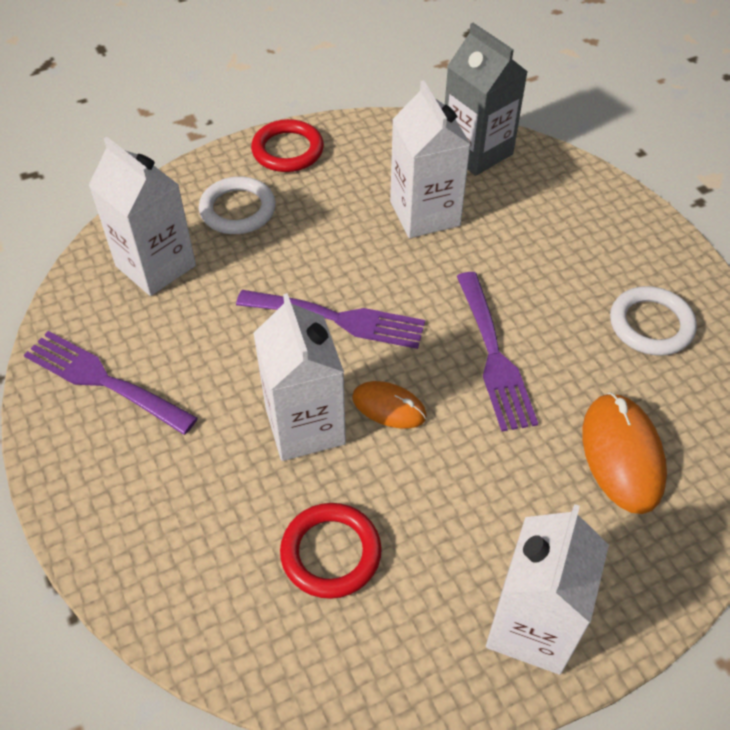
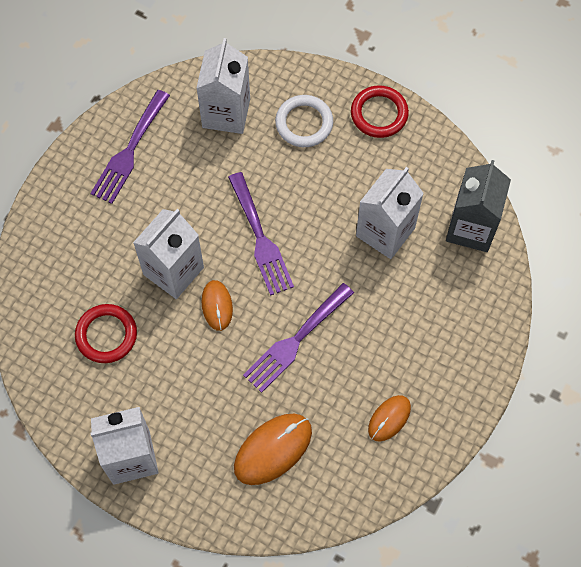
camera: 55 degrees right, 15 degrees up
purple fork [24,331,198,435] -> purple fork turned 150 degrees counterclockwise [90,90,170,204]
white ring [610,286,697,356] -> orange mouse [368,395,411,442]

